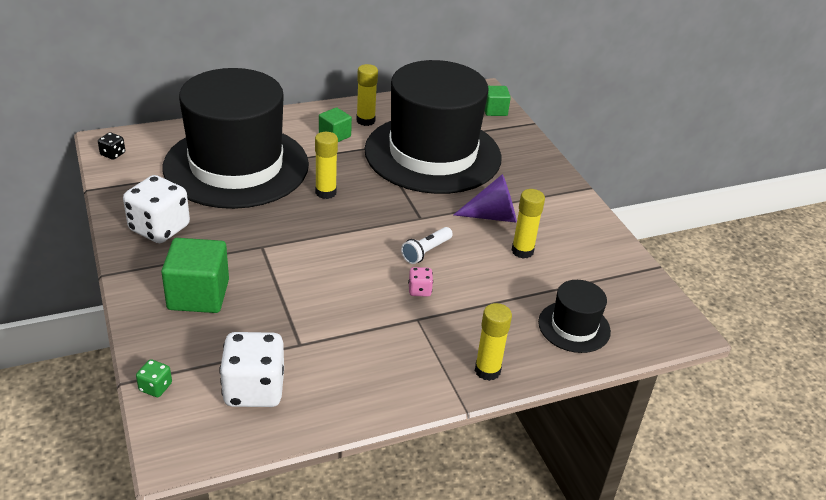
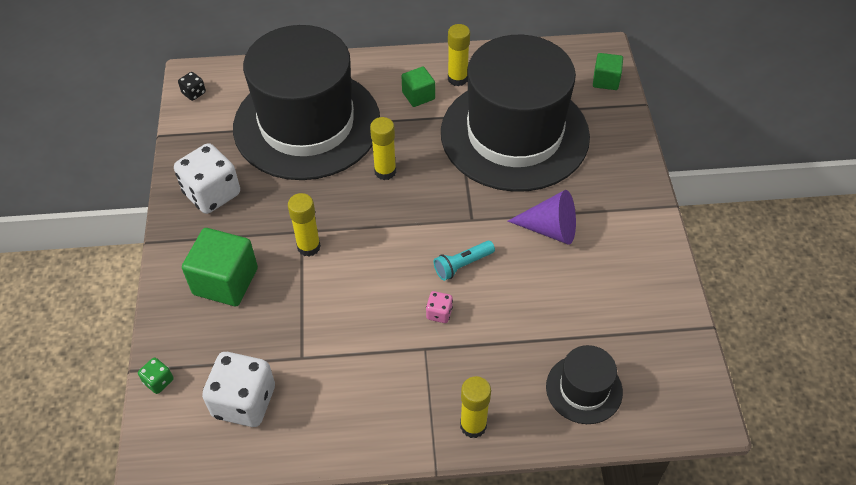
camera: 20 degrees right, 15 degrees up
white flashlight [401,227,453,264] -> turquoise flashlight [434,241,495,281]
yellow glue stick [511,189,545,259] -> yellow glue stick moved to [288,193,321,257]

